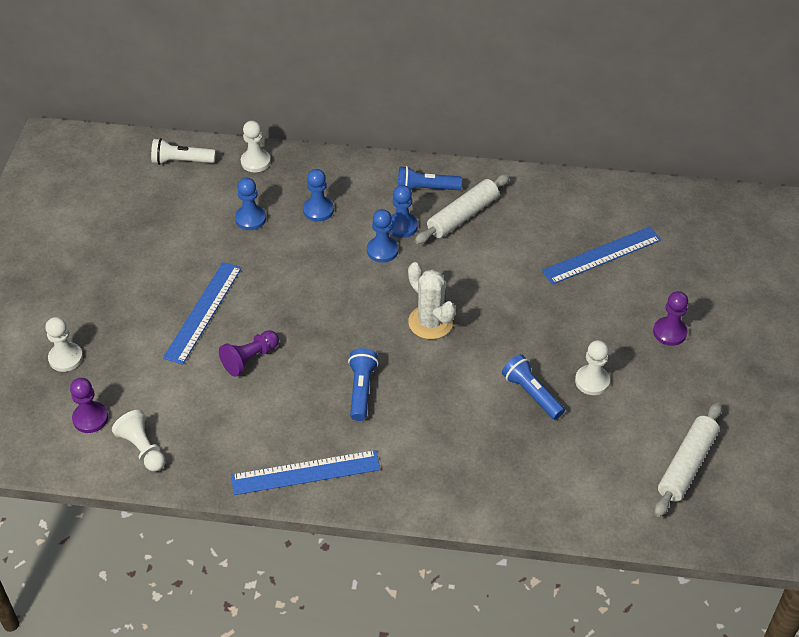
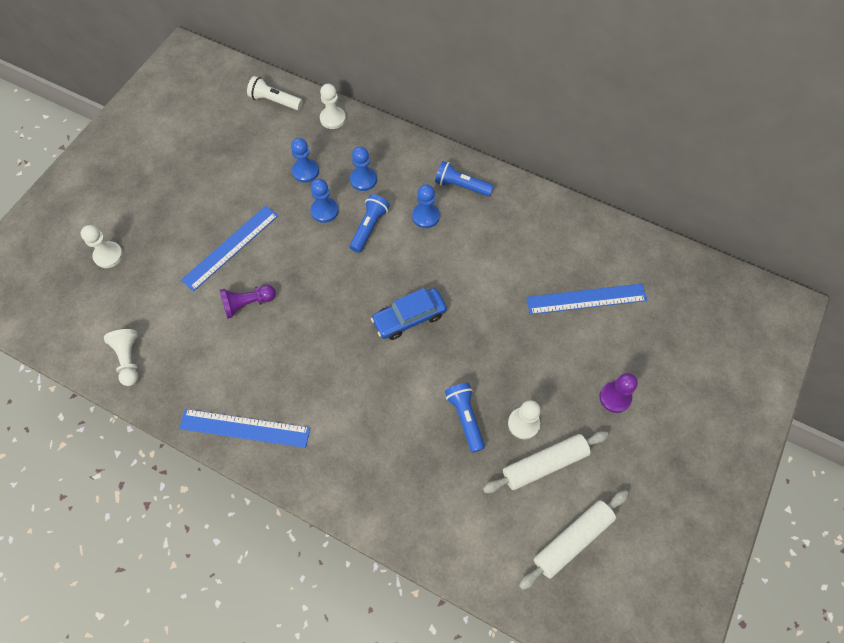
camera: 20 degrees right, 15 degrees up
purple pawn [70,378,108,433] -> none
blue flashlight [348,348,379,421] -> blue flashlight moved to [350,194,390,253]
blue pawn [367,209,398,263] -> blue pawn moved to [311,179,339,223]
white cactus [408,262,456,339] -> blue car [371,288,447,340]
white rolling pin [415,174,510,244] -> white rolling pin moved to [483,431,609,494]

